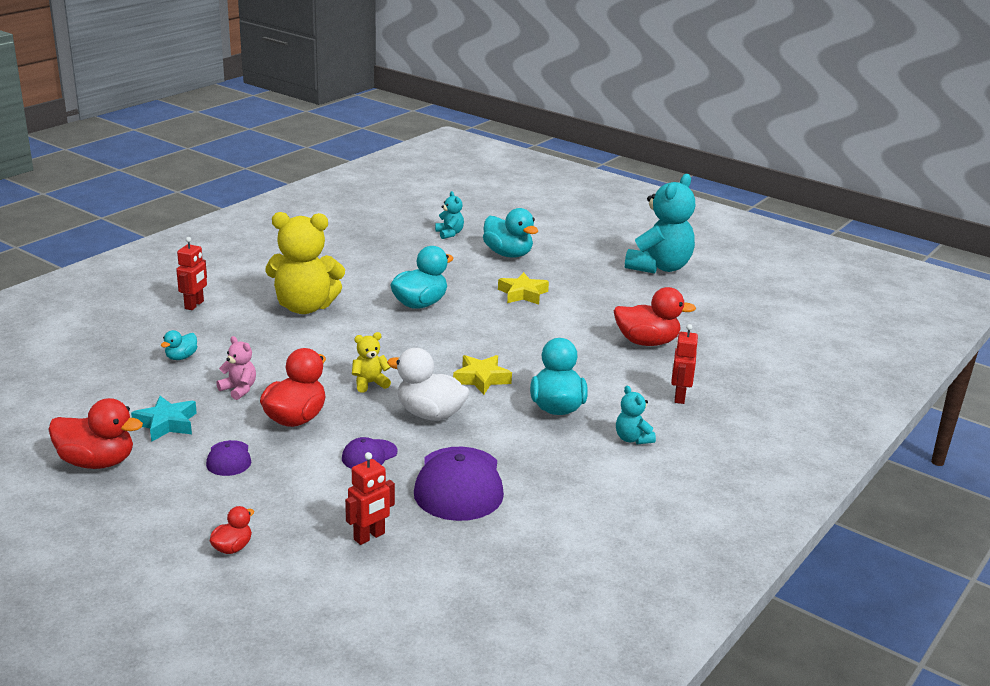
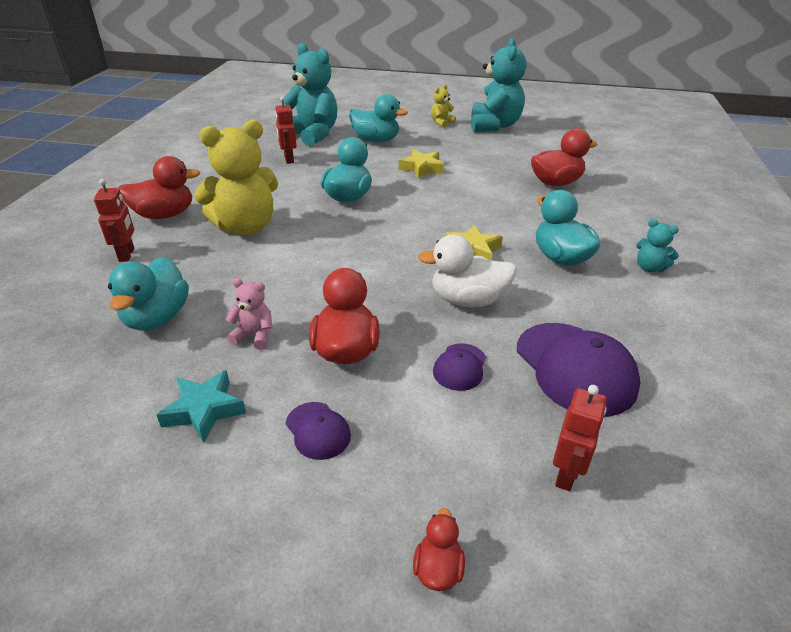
camera: 25 degrees left, 10 degrees up
red duck [48,398,143,469] -> red duck moved to [119,156,200,219]
turquoise duck [161,330,197,360] -> turquoise duck [108,257,189,331], size x1.94
yellow teddy bear [352,332,391,393] -> yellow teddy bear moved to [431,84,456,128]
turquoise teddy bear [435,191,464,239] -> turquoise teddy bear [284,43,337,146], size x2.19
red robot [671,324,698,404] -> red robot moved to [275,96,297,164]

